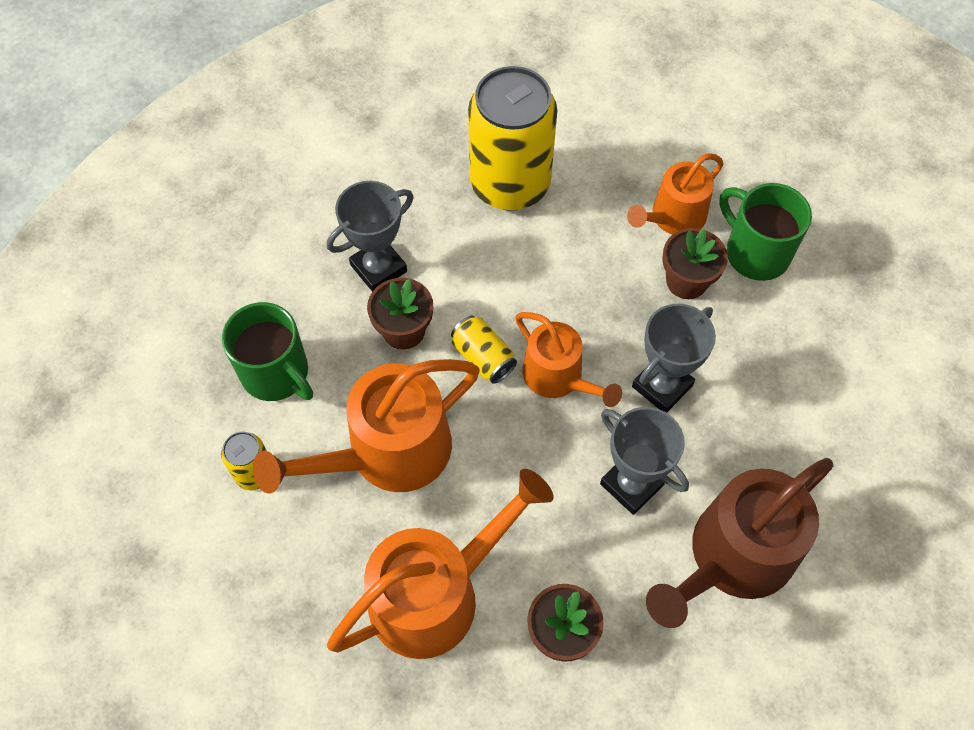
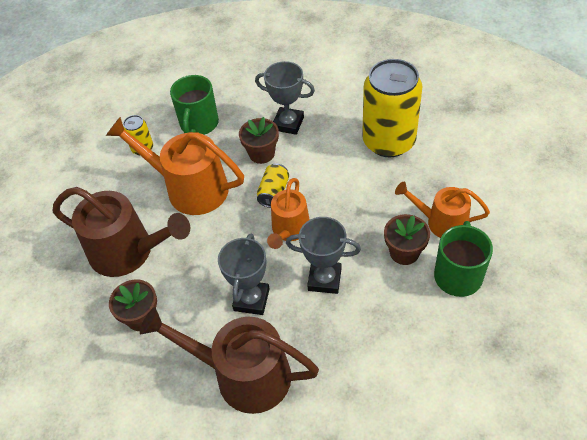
camera: 60 degrees right, 10 degrees down
orange watering can [327,469,554,659] -> brown watering can [52,187,190,277]

